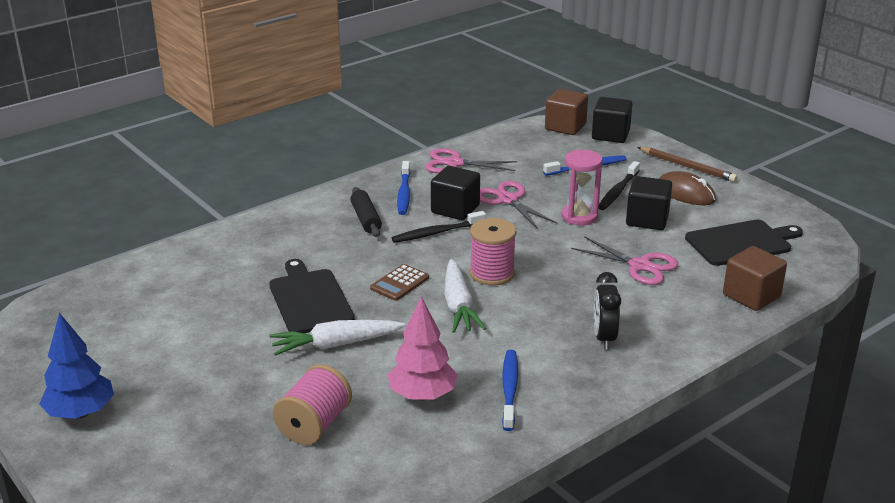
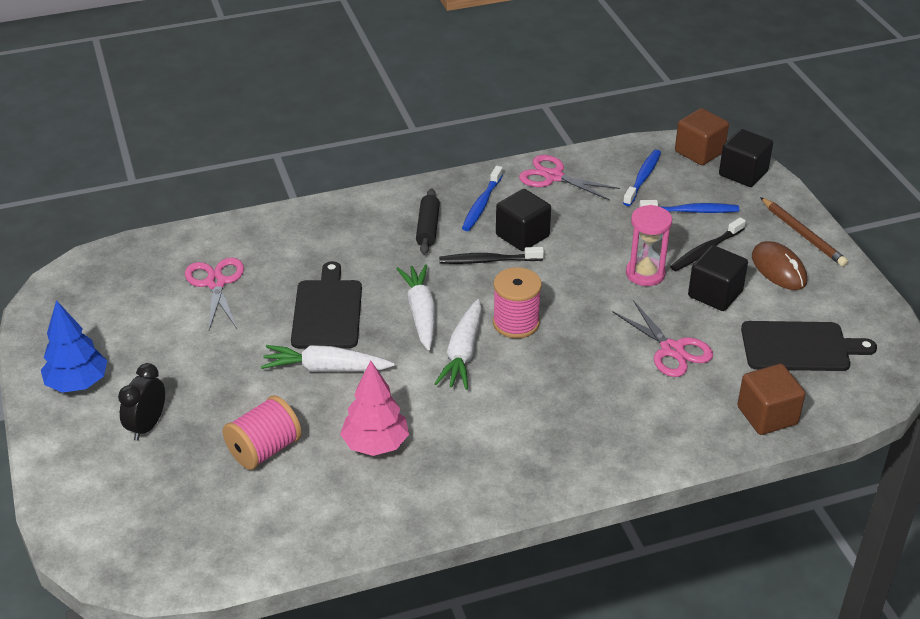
camera: 20 degrees right, 10 degrees up
brown calculator [370,264,429,301] -> white carrot [396,264,435,351]
pink scissors [480,181,557,229] -> pink scissors moved to [185,258,244,330]
blue toothbrush [502,350,518,431] -> blue toothbrush moved to [623,149,661,206]
black clock [594,272,621,349] -> black clock moved to [118,363,165,441]

